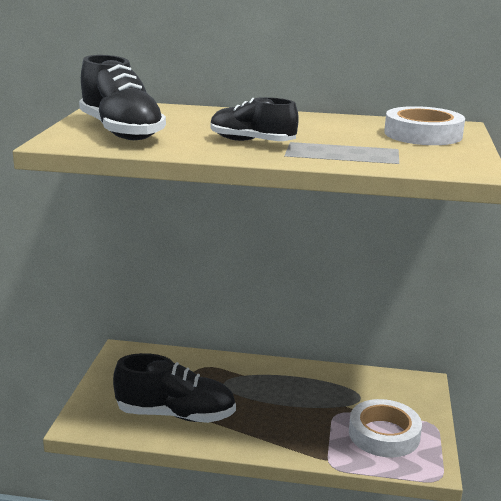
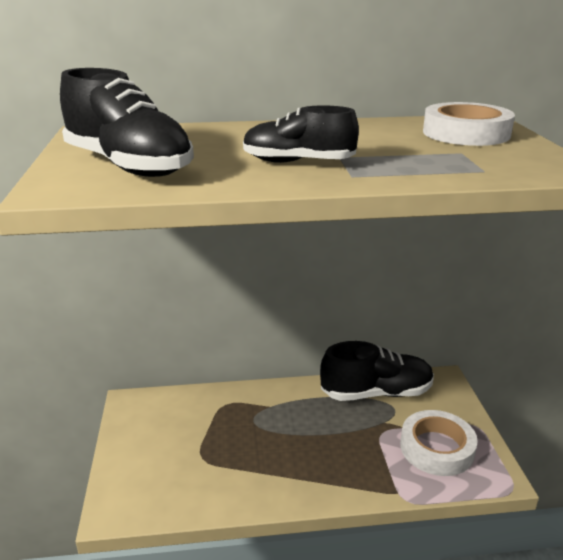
camera: 15 degrees left, 5 degrees up
black shoe [113,353,236,423] -> black shoe moved to [320,341,434,401]

